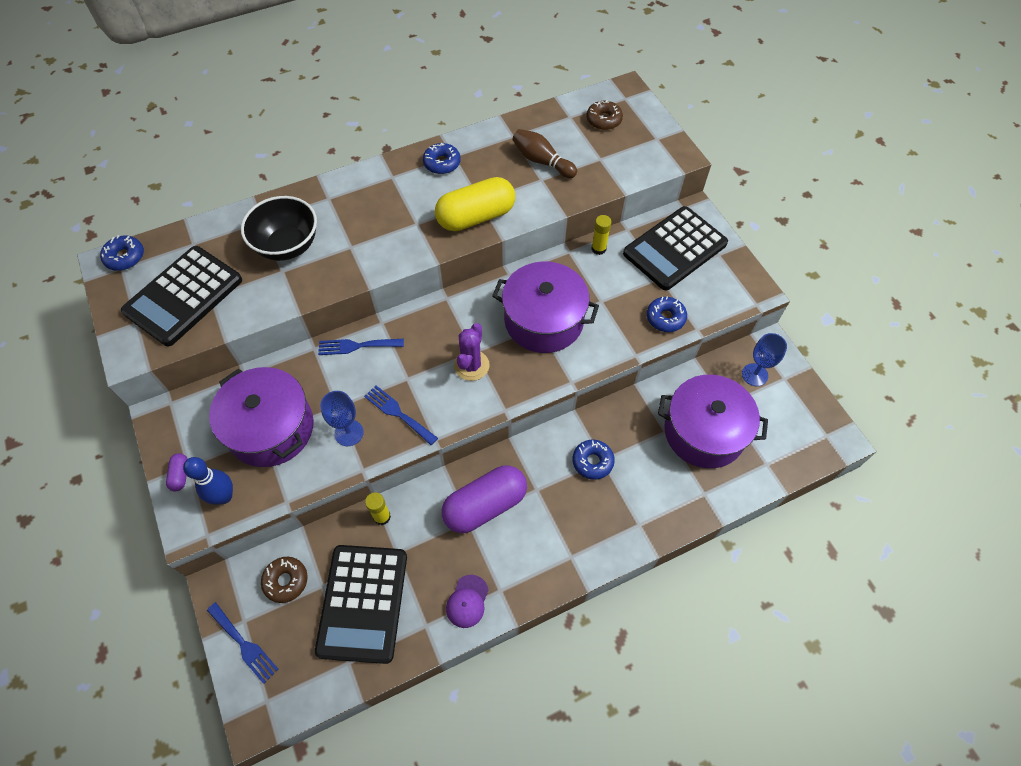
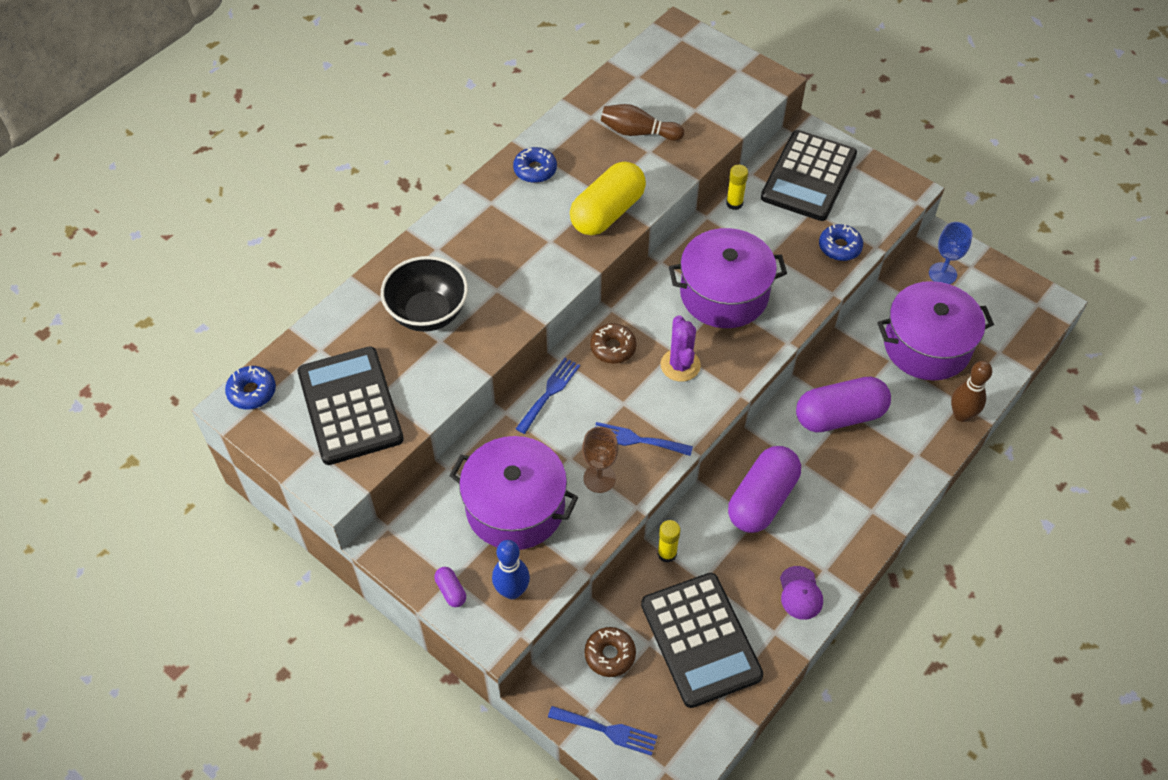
camera: 25 degrees left, 5 degrees down
black calculator [121,246,242,346] -> black calculator turned 150 degrees clockwise [298,346,404,465]
blue fork [318,339,404,355] -> blue fork turned 150 degrees clockwise [516,358,580,434]
blue goblet [320,391,364,446] -> brown goblet [582,427,618,493]
blue donut [572,440,615,480] -> purple capsule [796,376,891,433]
brown donut [586,100,623,130] -> brown donut moved to [590,323,636,364]
none -> brown bowling pin [951,361,992,422]

